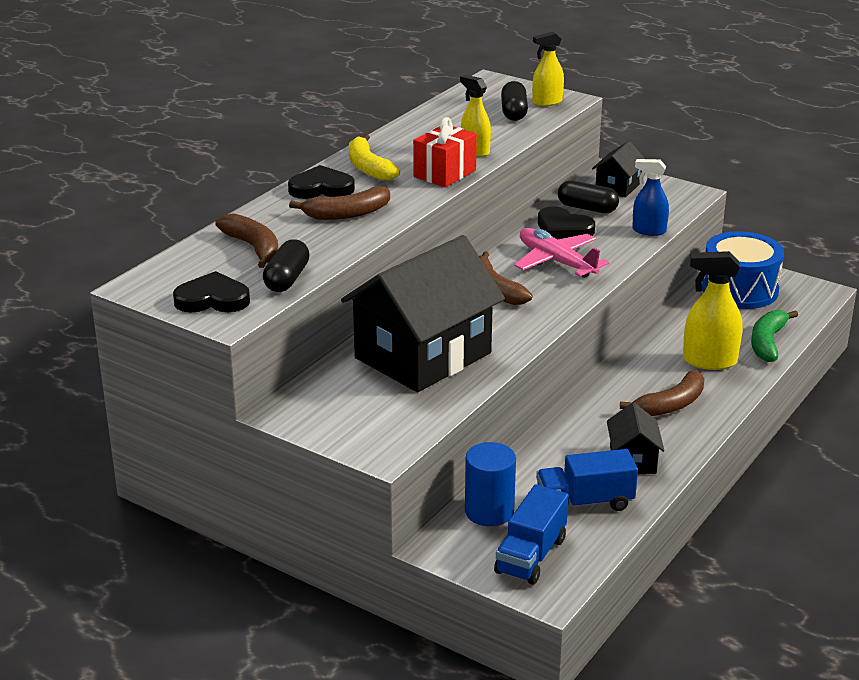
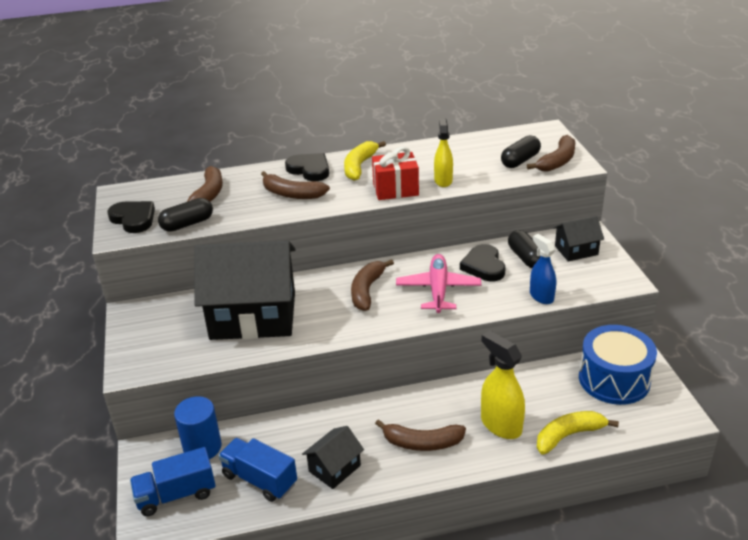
camera: 45 degrees right, 5 degrees up
yellow spray bottle [532,32,564,106] -> brown banana [527,135,575,172]
green banana [751,310,798,362] -> yellow banana [536,411,619,455]

